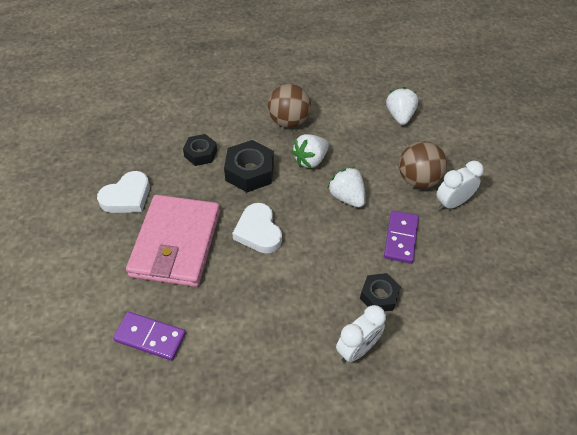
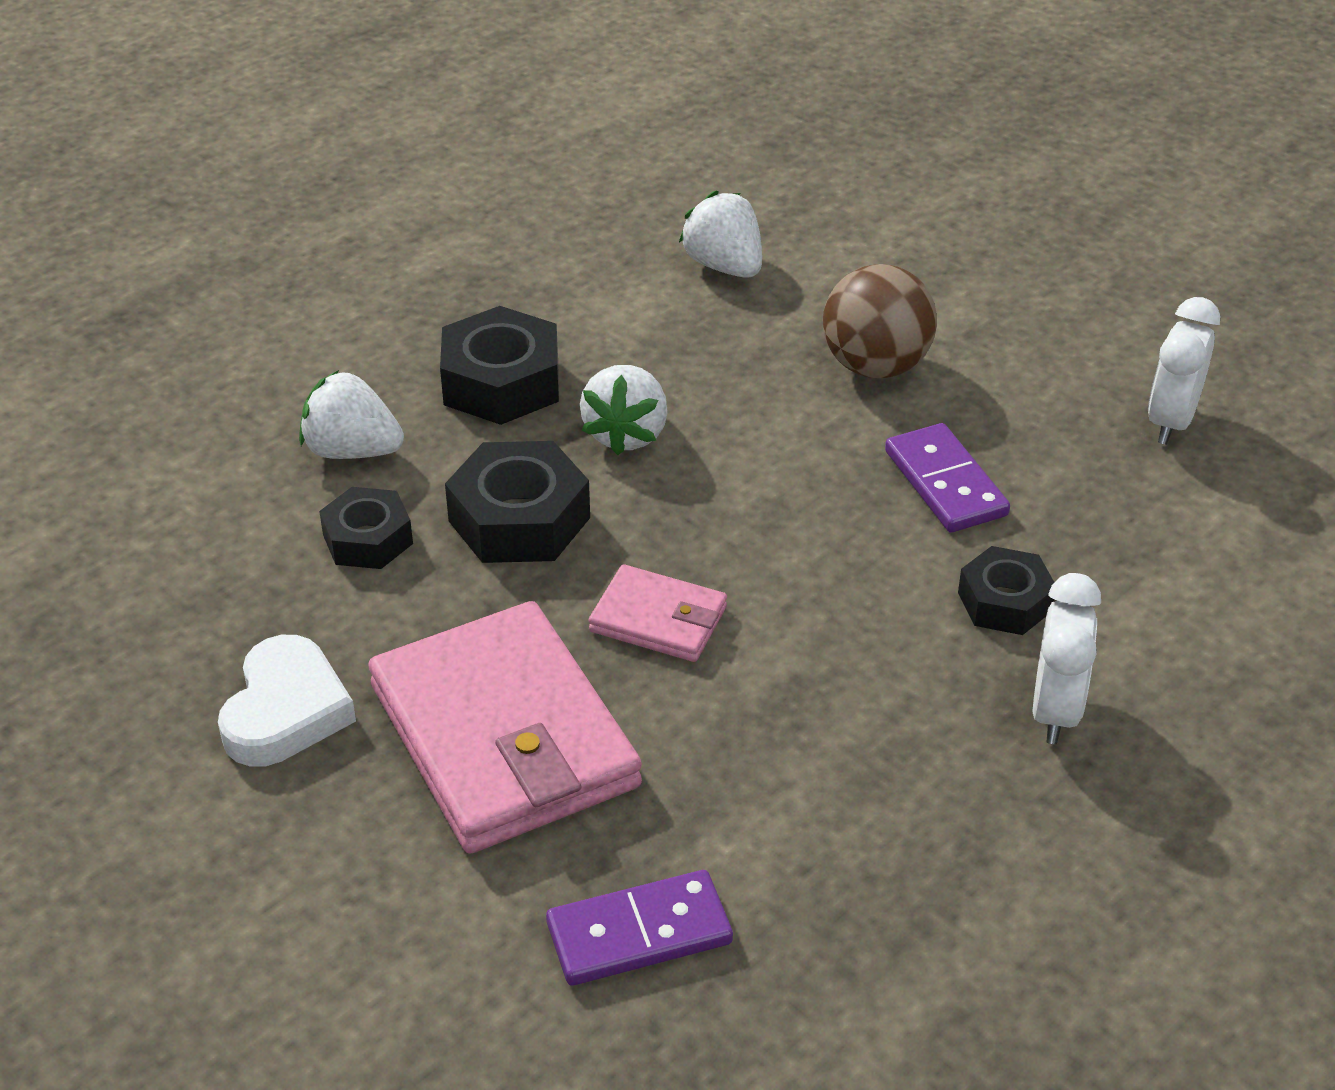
camera: 35 degrees left, 10 degrees down
white heart [232,203,282,254] -> pink wallet [589,564,727,662]
brown ball [268,84,311,128] -> black nut [440,306,559,425]
white strawberry [327,167,366,207] -> white strawberry moved to [299,370,404,459]
white clock [437,161,484,210] -> white clock moved to [1148,297,1220,445]

